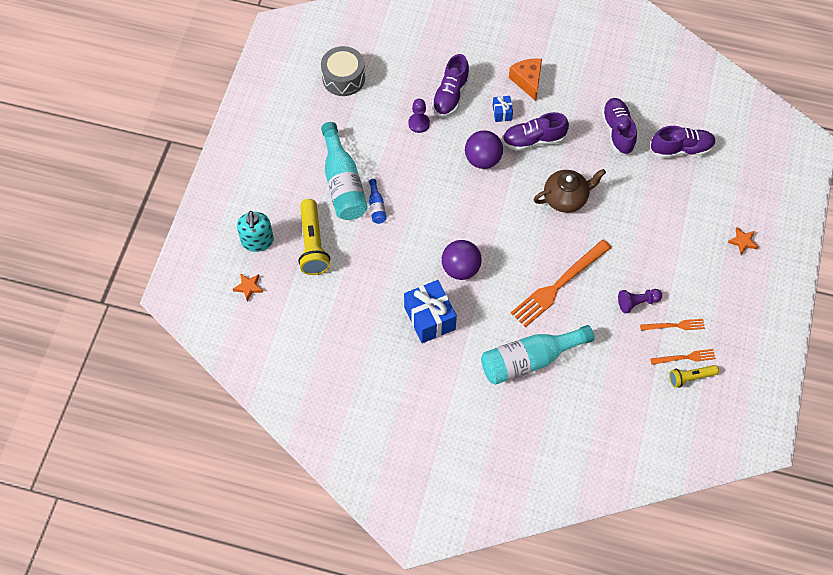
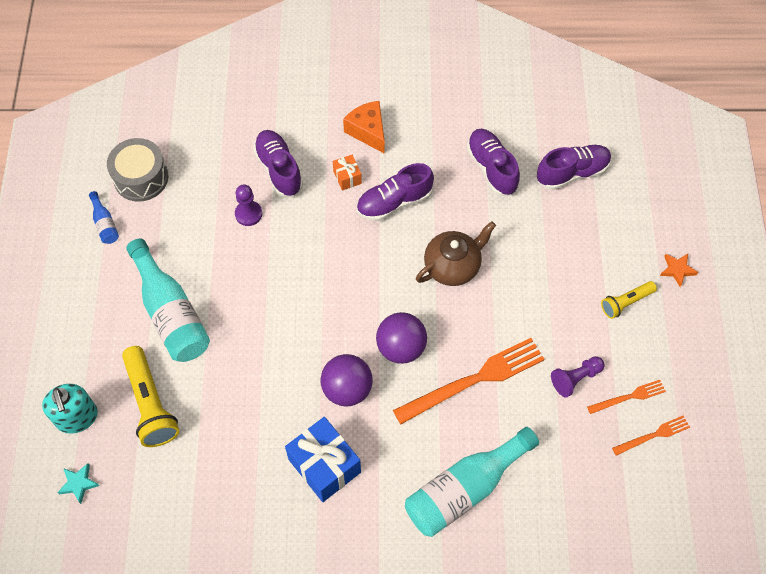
camera: 15 degrees left, 0 degrees up
orange star [233,273,263,301] -> turquoise star [57,463,100,504]
blue bottle [369,179,386,224] -> blue bottle moved to [89,191,119,244]
purple shoe [432,54,470,117] -> purple shoe turned 150 degrees clockwise [253,130,303,197]
purple ball [465,130,503,169] -> purple ball moved to [376,312,427,364]
blue gift [493,96,513,122] -> orange gift [333,155,362,191]
orange fork [511,239,612,328] -> orange fork turned 150 degrees counterclockwise [393,338,545,424]
yellow flashlight [669,365,719,388] -> yellow flashlight moved to [601,281,657,319]

